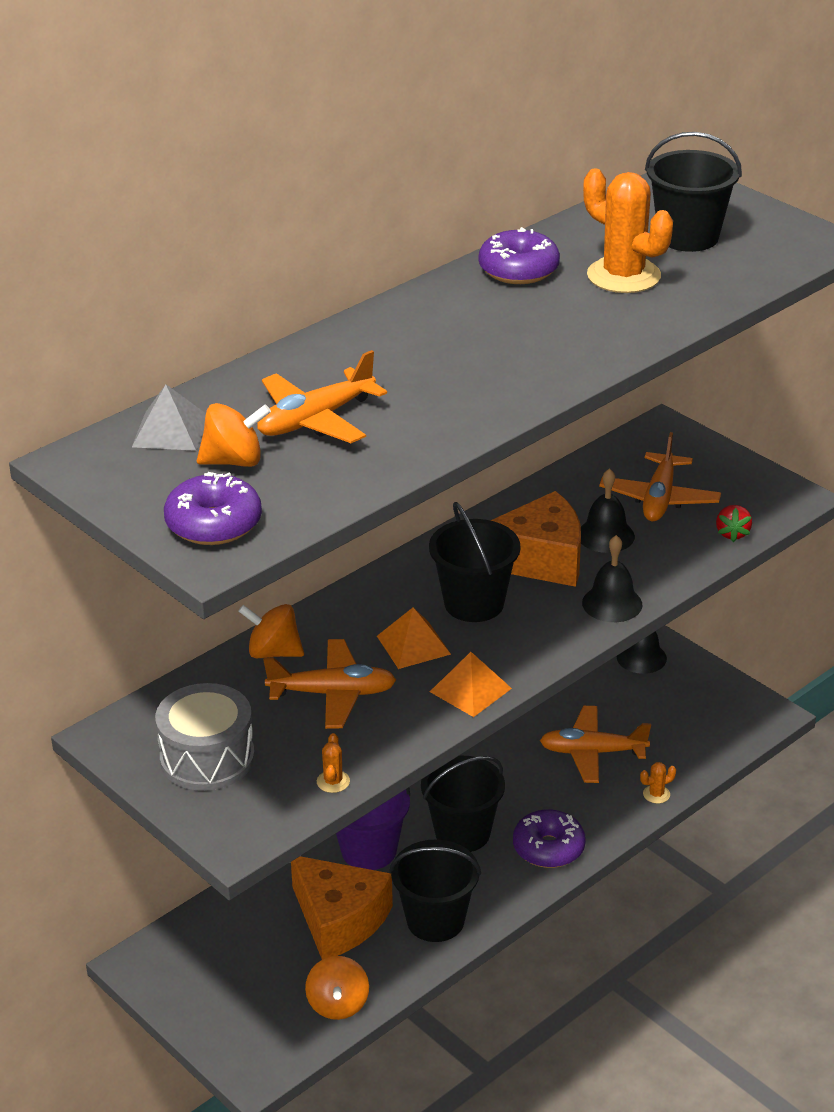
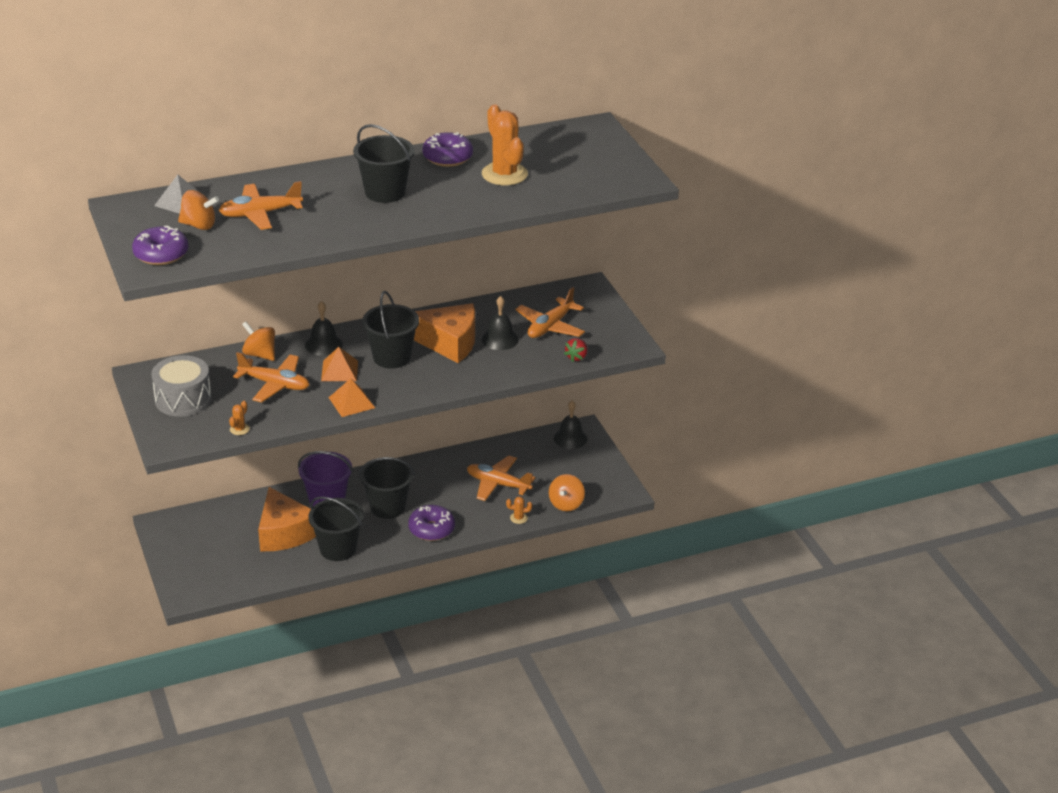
camera: 20 degrees right, 0 degrees up
orange spinning top [305,956,369,1020] -> orange spinning top moved to [549,474,585,511]
black bell [582,535,642,622] -> black bell moved to [305,301,343,356]
black bucket [645,132,742,252] -> black bucket moved to [353,124,415,203]

